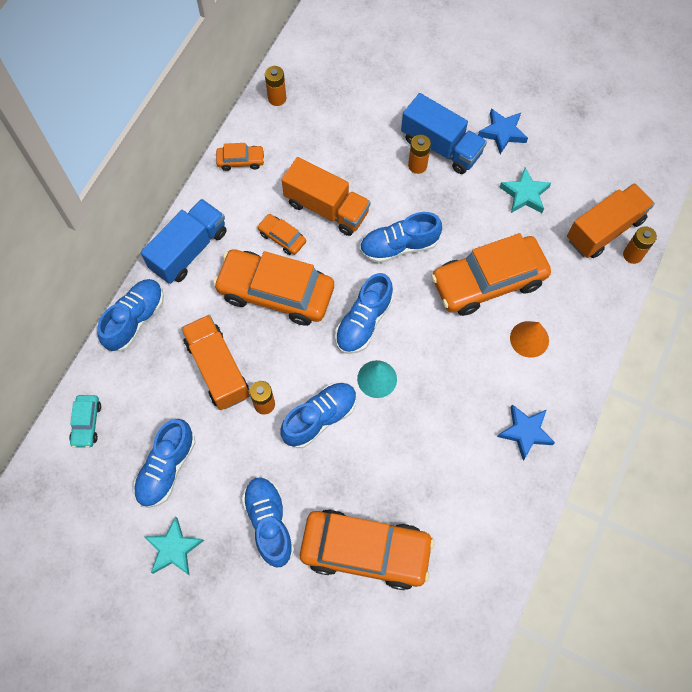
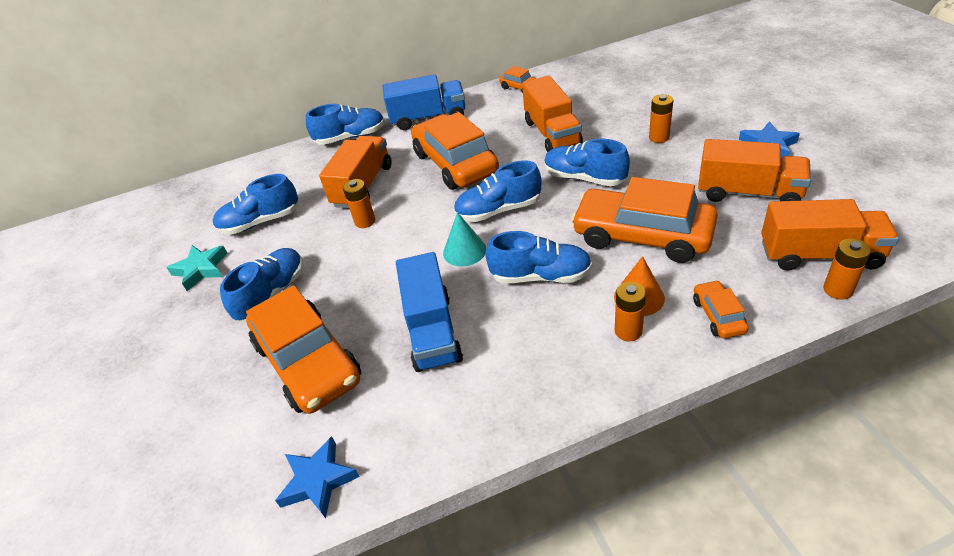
camera: 50 degrees right, 25 degrees down
turquoise car [69,395,101,448] -> none
orange car [257,214,306,255] -> orange car moved to [693,280,749,338]
orange battery [265,66,286,106] -> orange battery moved to [615,282,646,341]
blue shoe [280,383,357,448] -> blue shoe moved to [485,231,592,283]
blue truck [401,93,487,174] -> blue truck moved to [396,252,463,372]
blue star [497,404,555,460] -> blue star moved to [275,436,360,518]
turquoise star [499,168,551,213] -> orange truck [698,139,811,202]

